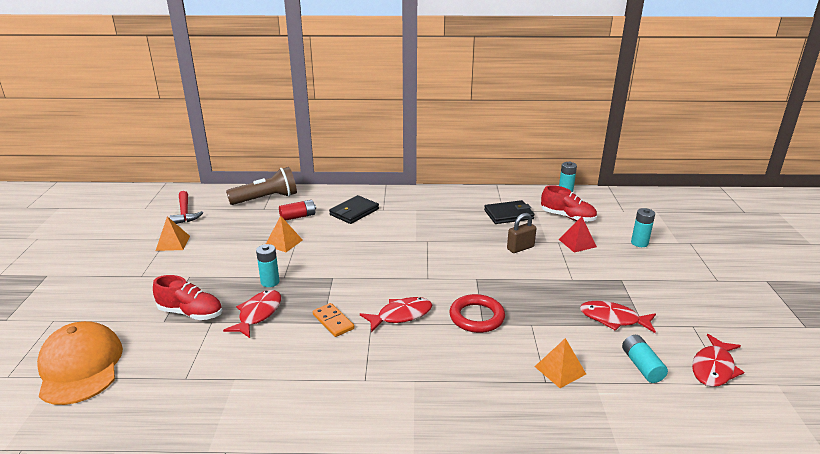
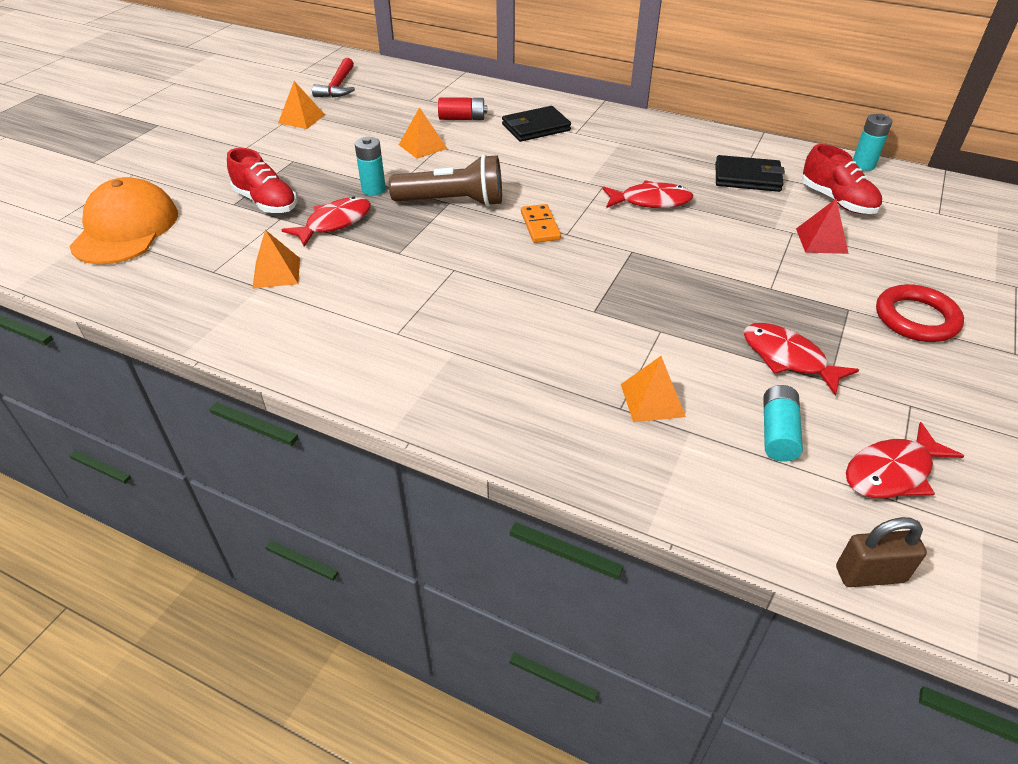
camera: 25 degrees right, 15 degrees up
brown flashlight [226,167,297,205] -> brown flashlight moved to [389,154,502,207]
orange domino [313,303,354,337] -> orange domino moved to [521,204,561,243]
red fish [360,297,432,332] -> red fish moved to [602,180,693,208]
red ring [449,294,505,333] -> red ring moved to [876,284,964,342]
brown padlock [507,213,537,253] -> brown padlock moved to [836,517,927,587]
turquoise battery [631,208,655,247] -> none
none -> orange pyramid [252,230,300,289]

